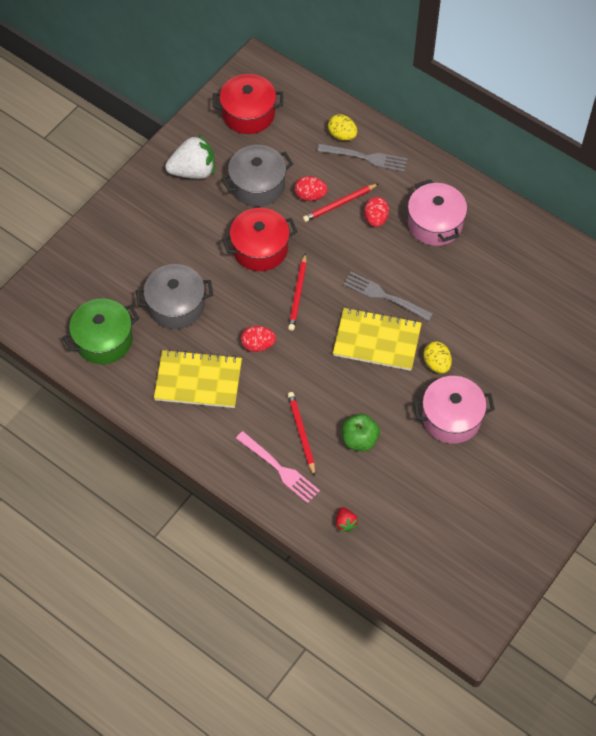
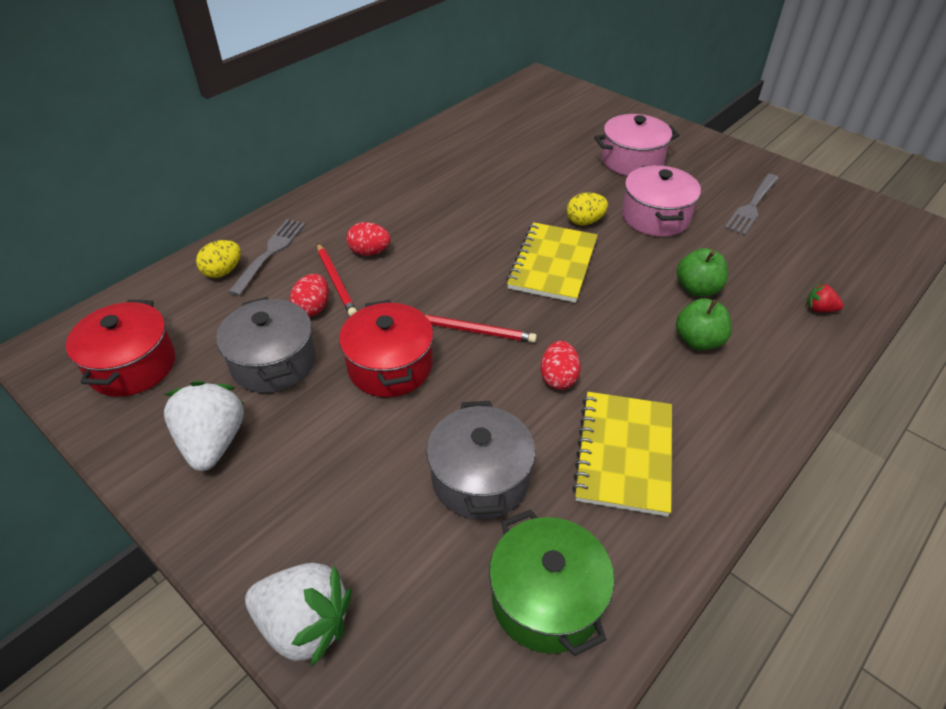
camera: 85 degrees left, 15 degrees down
pink fork [236,431,320,503] -> none
red pencil [288,392,315,476] -> green apple [676,298,732,350]
red strawberry [336,507,358,532] -> red strawberry turned 150 degrees counterclockwise [806,283,844,312]
grey fork [343,272,433,321] -> grey fork moved to [725,174,778,235]
pink pot [408,179,467,246] -> pink pot moved to [594,114,679,176]
none -> white strawberry [245,563,352,667]

